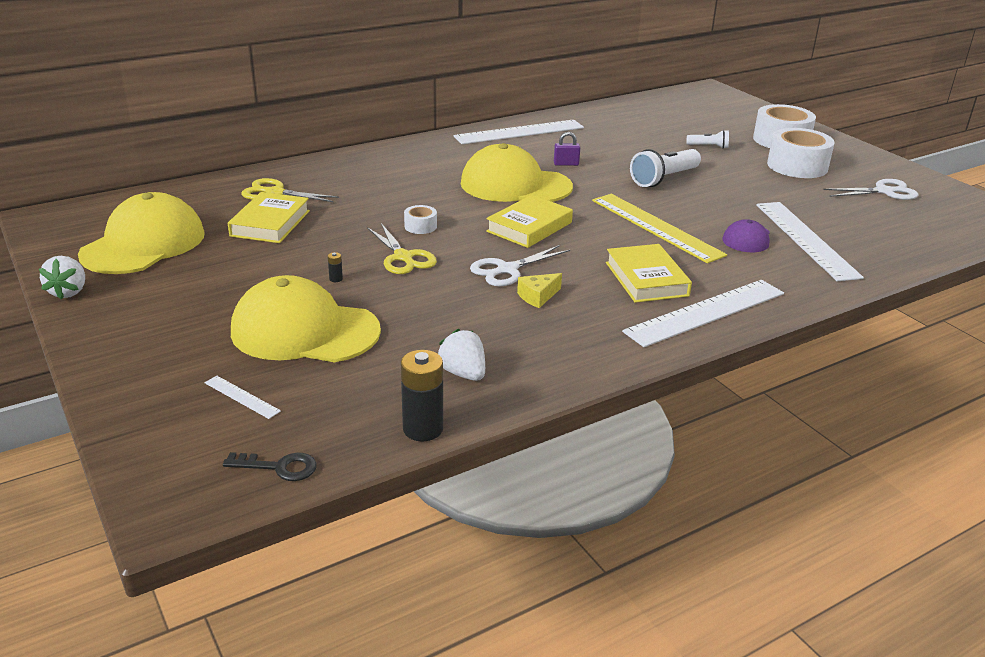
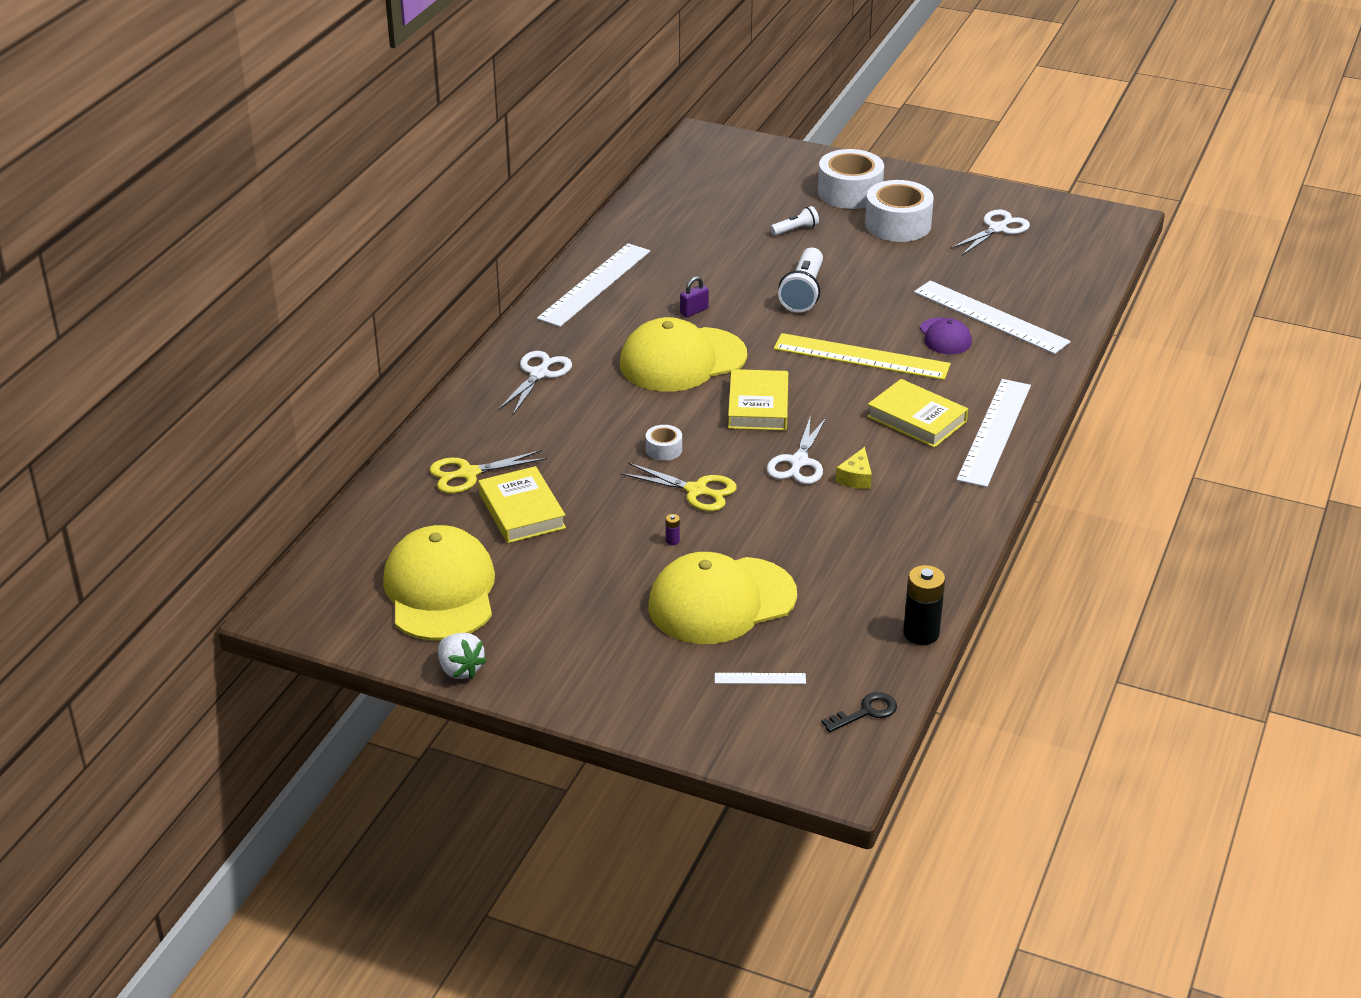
camera: 35 degrees left, 5 degrees up
black battery [328,252,343,282] -> purple battery [666,514,680,545]
white strawberry [438,329,485,381] -> none
none -> white scissors [498,351,572,415]

